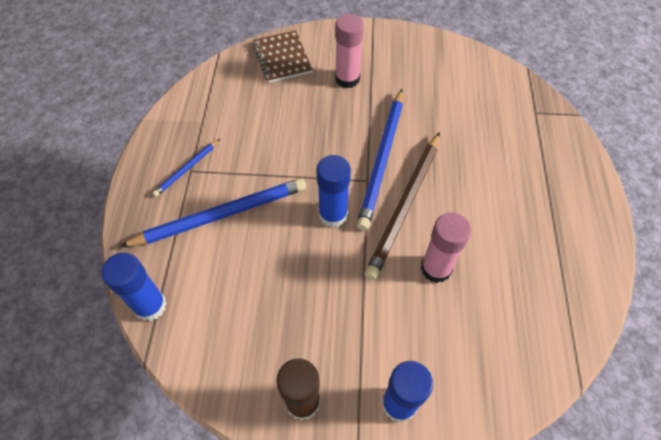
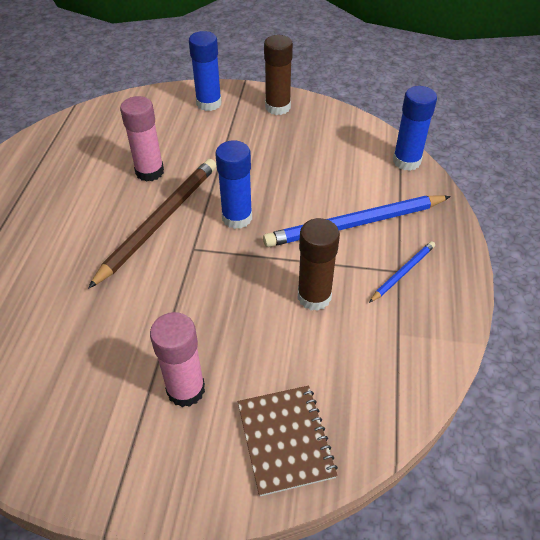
camera: 175 degrees left, 10 degrees down
blue pencil [357,89,403,231] -> none
none -> brown glue stick [298,218,340,311]

